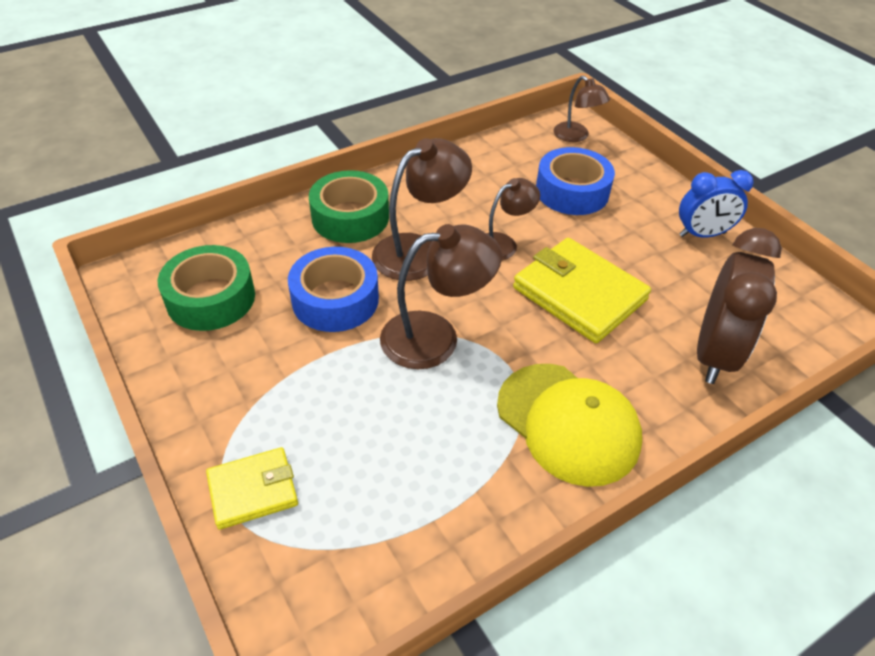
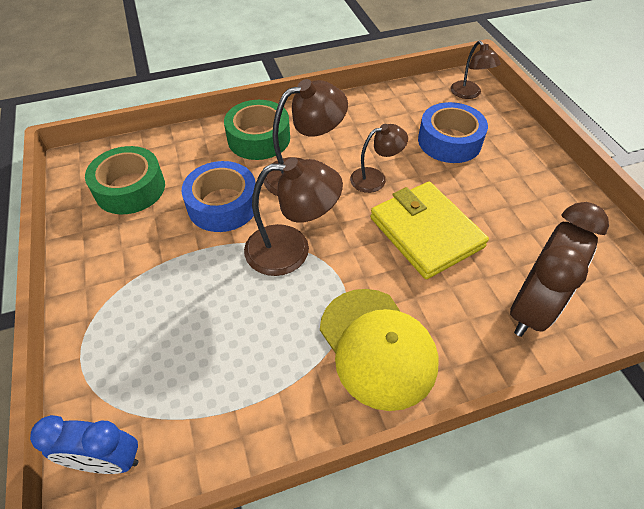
camera: 15 degrees right, 5 degrees up
yellow wallet [206,447,298,530] -> none
blue clock [679,170,754,238] -> blue clock moved to [30,415,138,474]

